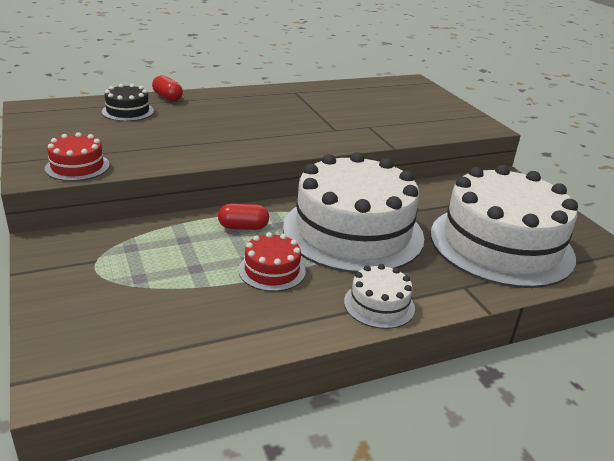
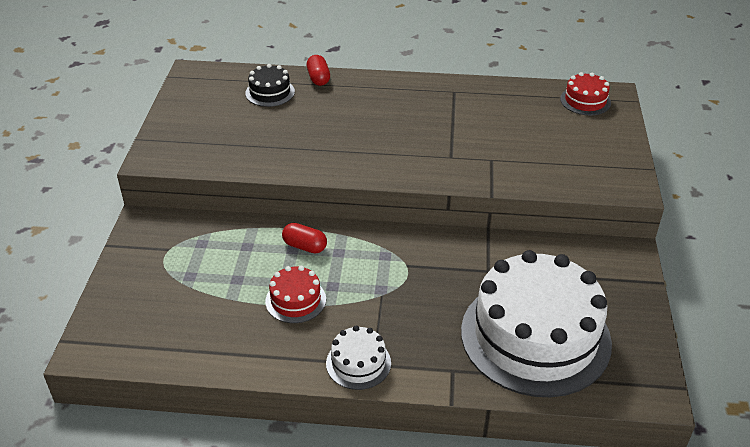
camera: 30 degrees right, 10 degrees up
red cake [45,132,110,181] -> red cake moved to [560,72,611,115]
white cake [283,152,424,273] -> none

